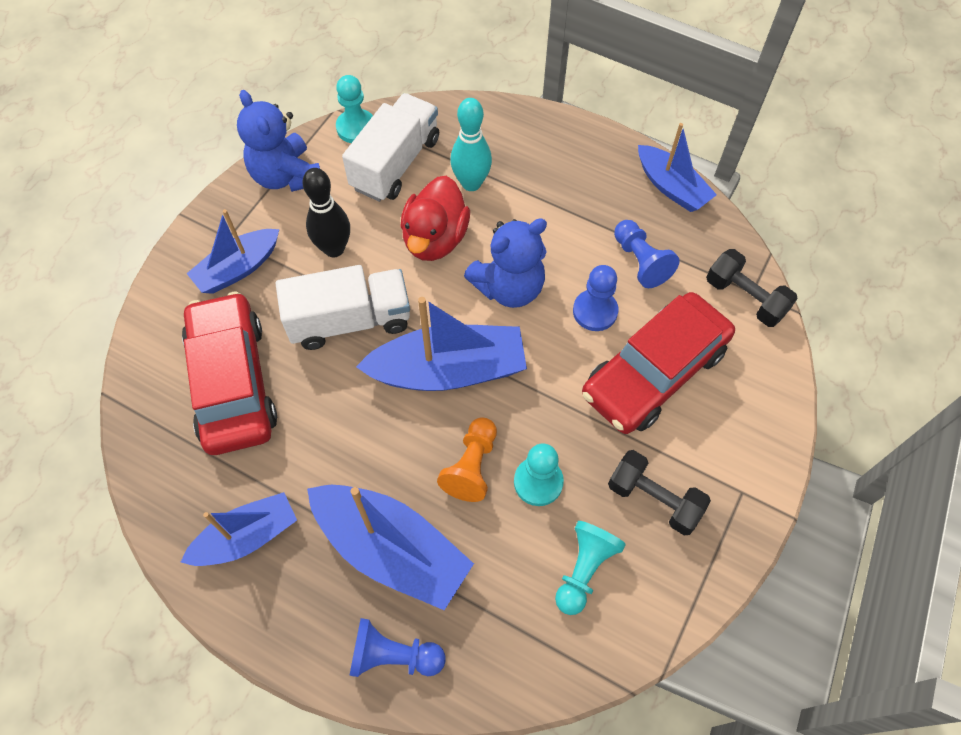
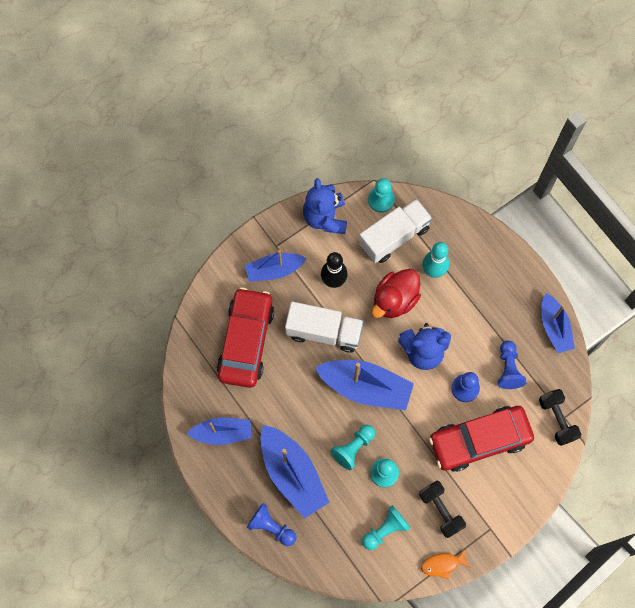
camera: 25 degrees right, 10 degrees up
orange pawn [437,417,497,502] -> turquoise pawn [330,425,375,470]
none -> orange fish [421,549,470,579]

